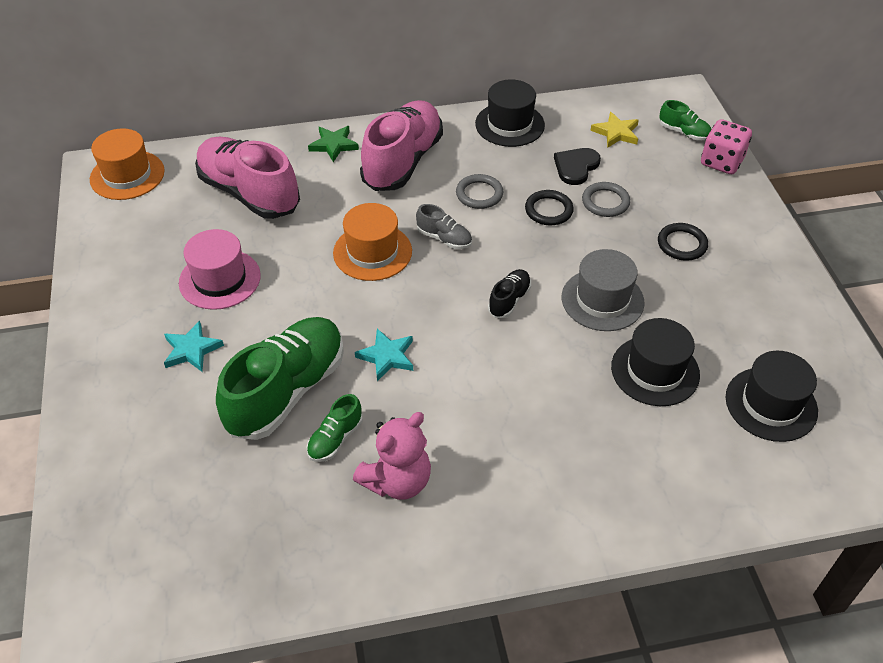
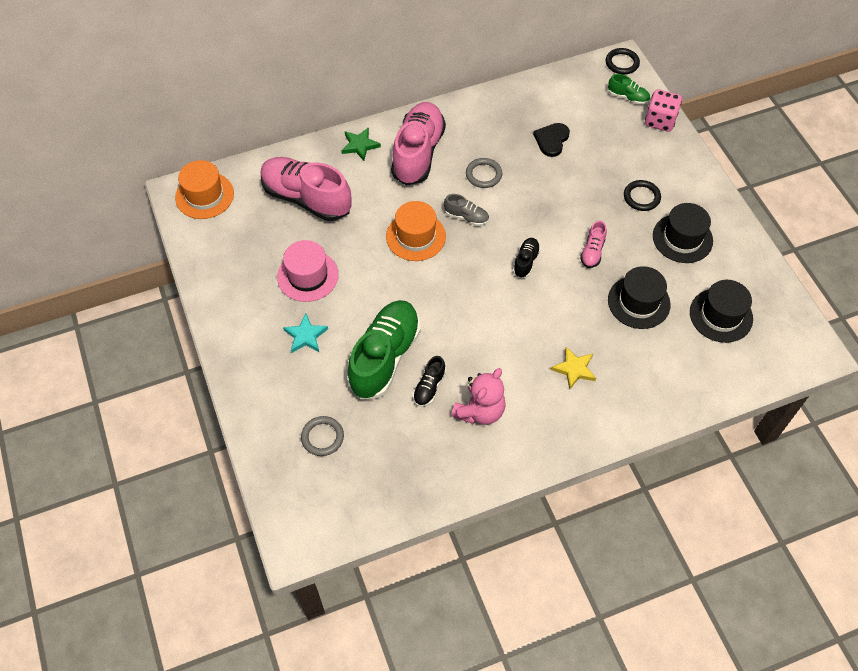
camera: 10 degrees left, 10 degrees up
green shoe [307,394,363,462] -> black shoe [413,356,446,407]
turquoise star [355,329,413,381] -> none
black hat [475,80,545,147] -> black hat moved to [653,203,713,263]
black ring [525,190,574,225] -> black ring moved to [606,48,640,74]
grey hat [562,249,645,331] -> pink shoe [580,221,607,268]
grey ring [582,182,630,217] -> grey ring moved to [301,416,344,456]
yellow star [591,112,639,148] -> yellow star moved to [551,347,596,390]

